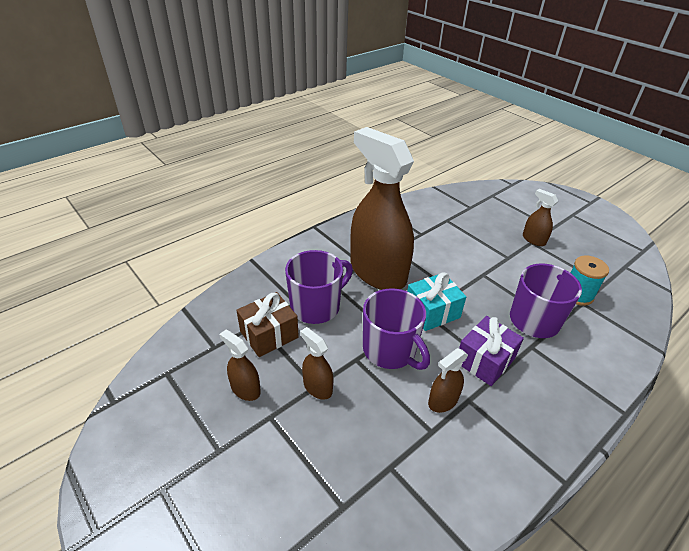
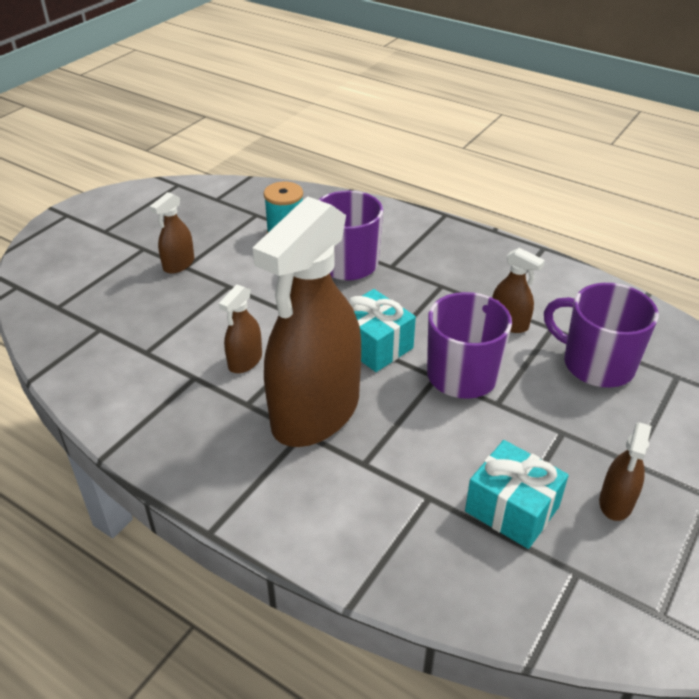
camera: 105 degrees left, 0 degrees up
brown gift [236,292,299,357] -> turquoise gift [465,440,569,549]
purple mug [285,250,353,324] -> purple mug moved to [544,283,659,387]
brown spray bottle [300,327,334,400] -> brown spray bottle moved to [219,284,262,373]
purple gift [459,316,524,386] -> none

